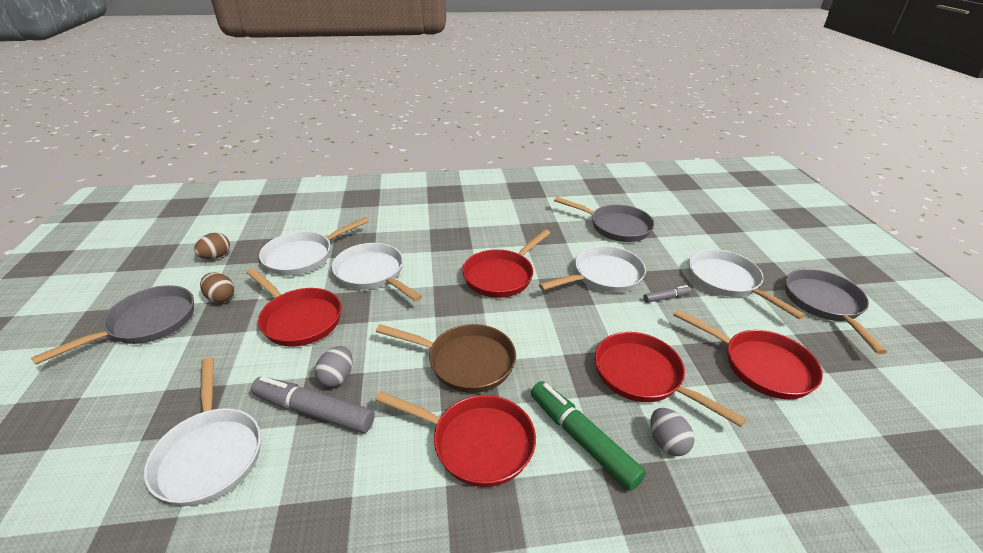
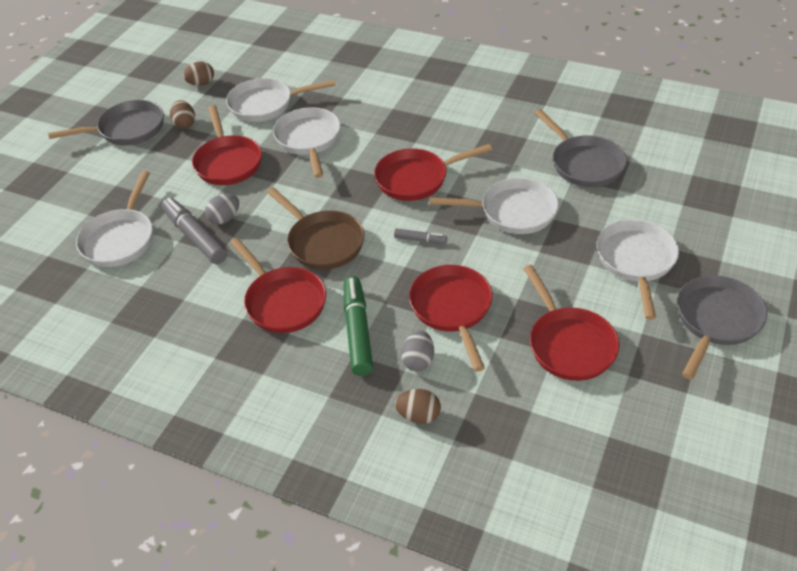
camera: 35 degrees right, 10 degrees up
grey marker [643,285,691,303] -> grey marker moved to [394,228,447,244]
none -> brown egg [395,389,441,424]

